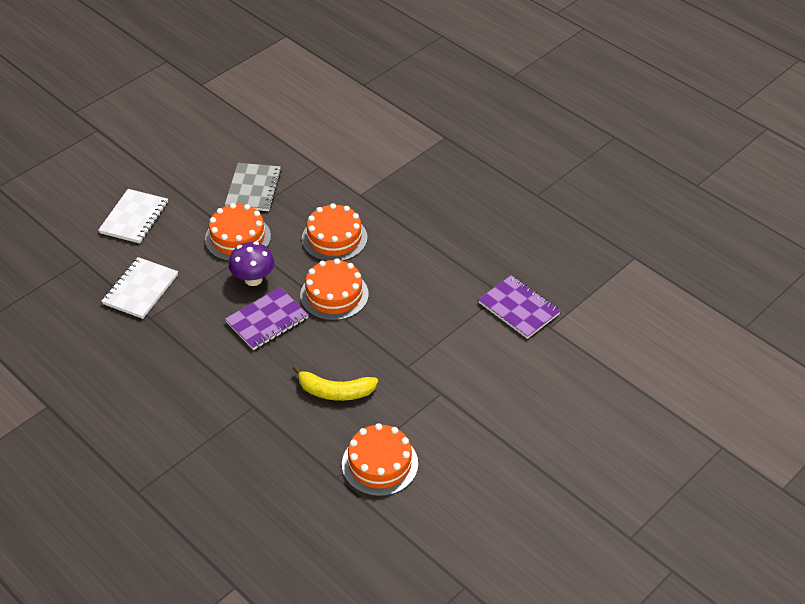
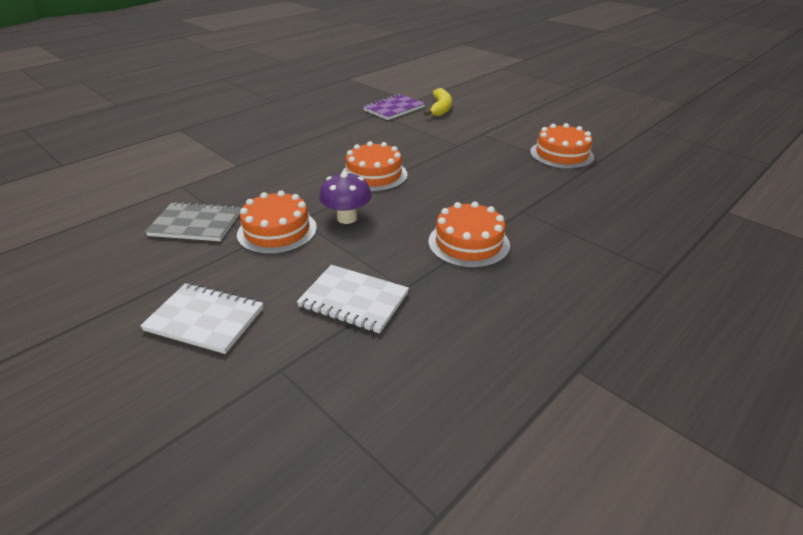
camera: 90 degrees left, 10 degrees down
purple notebook [225,287,309,350] -> none
yellow banana [292,365,378,401] -> yellow banana moved to [424,88,452,116]
orange cake [302,203,368,261] -> orange cake moved to [429,202,510,268]

